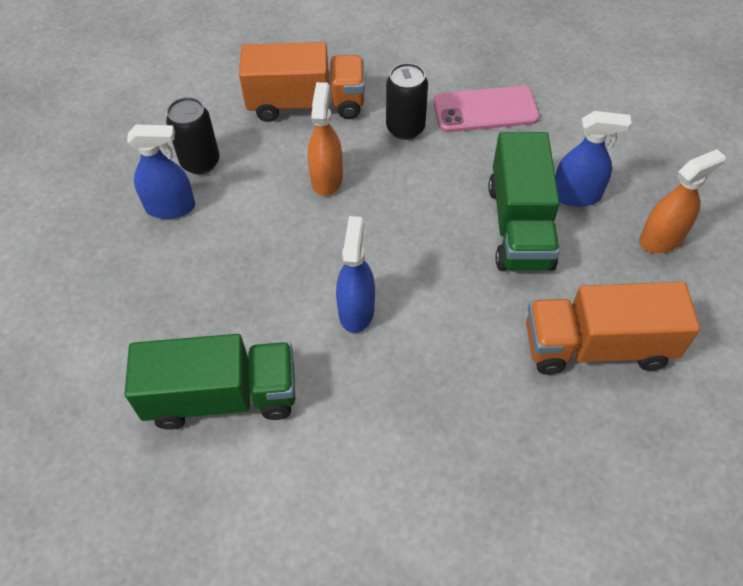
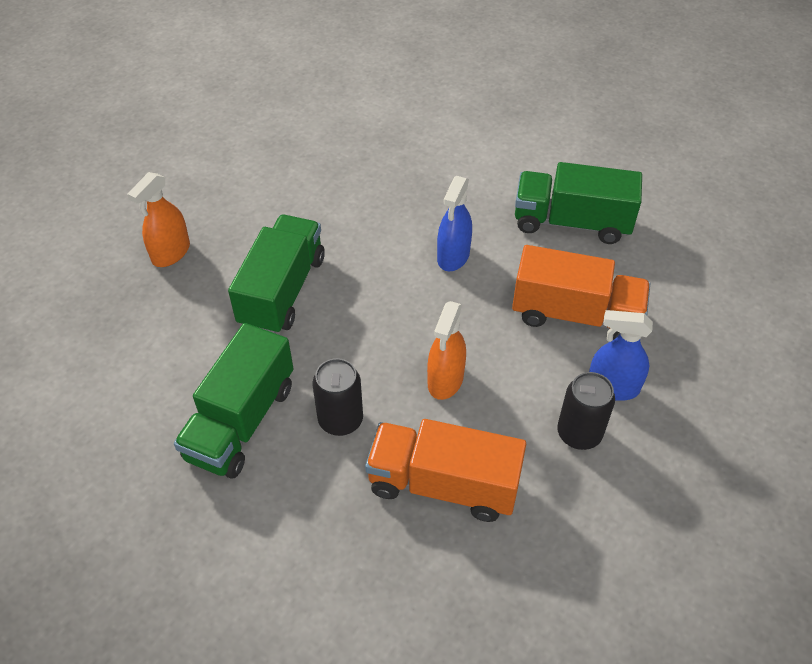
camera: 165 degrees left, 5 degrees down
pink phone [433,86,540,132] -> green truck [174,323,294,478]
orange truck [526,282,700,375] -> orange truck moved to [512,245,650,340]
blue spray bottle [555,111,632,207] -> none
orange spray bottle [639,149,726,253] -> orange spray bottle turned 45 degrees counterclockwise [127,172,190,267]

